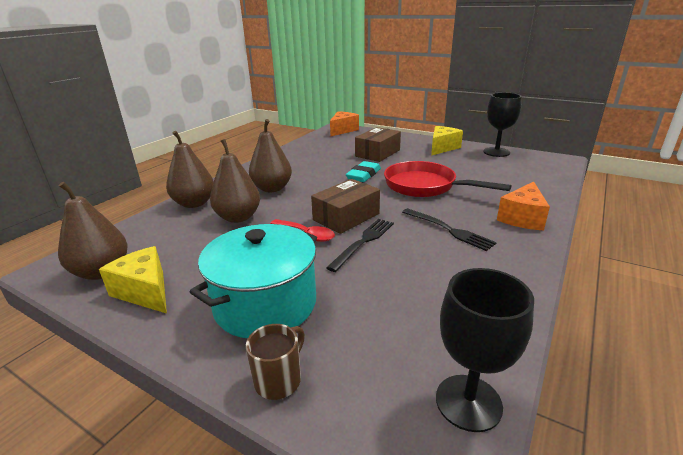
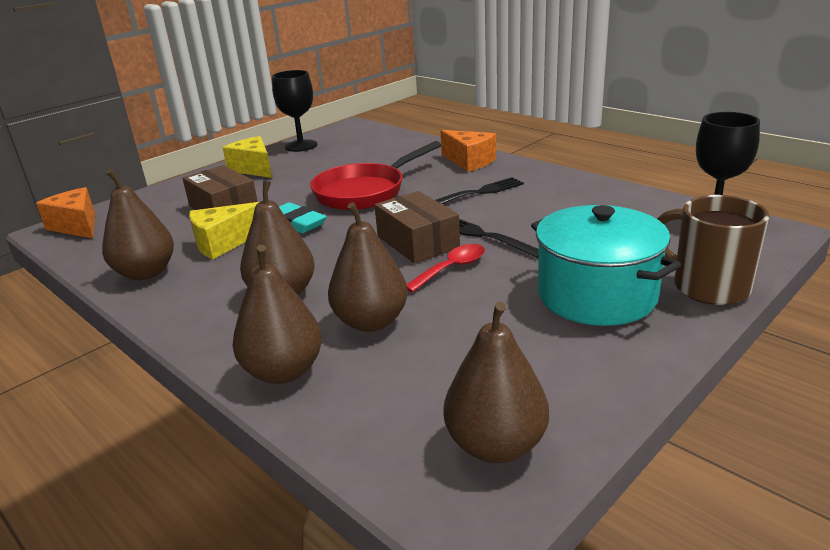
camera: 75 degrees left, 0 degrees up
yellow cheese [99,246,167,314] -> yellow cheese moved to [189,202,259,259]
brown mug [246,324,305,400] -> brown mug [657,195,769,305], size x1.68
none -> brown pear [102,169,174,280]

